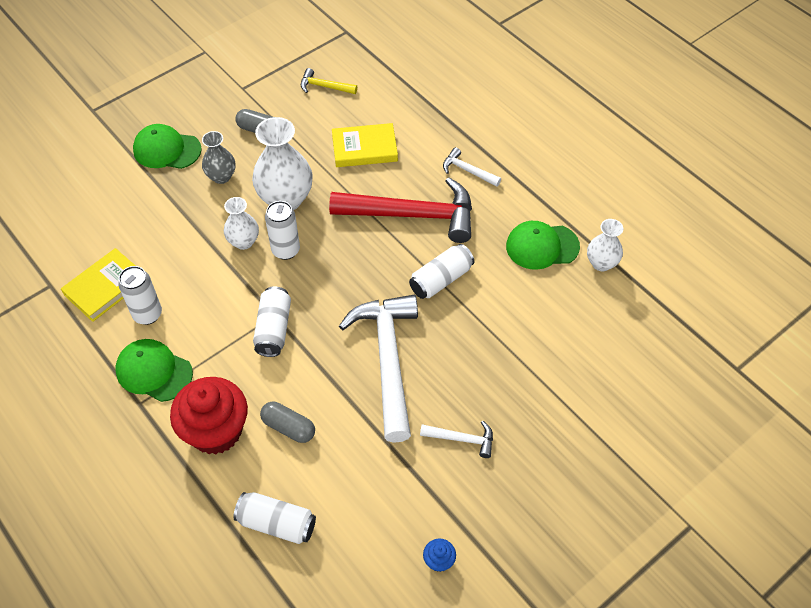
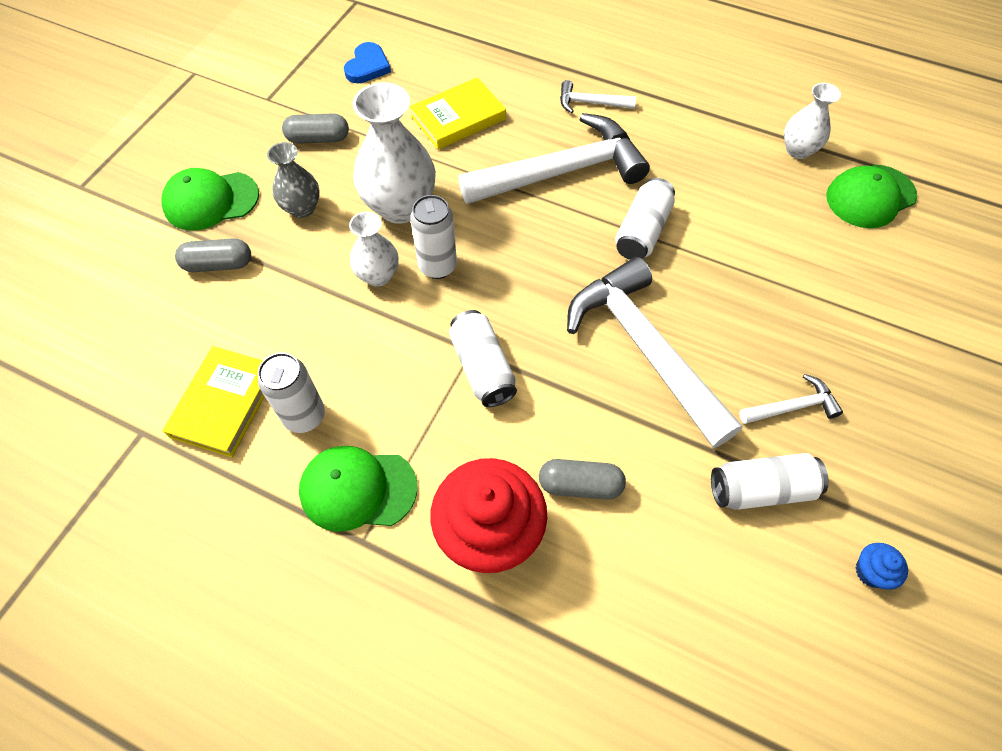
camera: 25 degrees left, 5 degrees up
white can [234,492,316,544] -> white can moved to [711,453,829,510]
yellow hammer [301,68,357,94] -> blue heart [344,42,391,83]
red hammer [329,177,472,243] -> white hammer [458,113,650,204]
green cap [506,221,580,270] -> green cap moved to [826,165,917,228]
none -> grey capsule [175,238,251,272]

